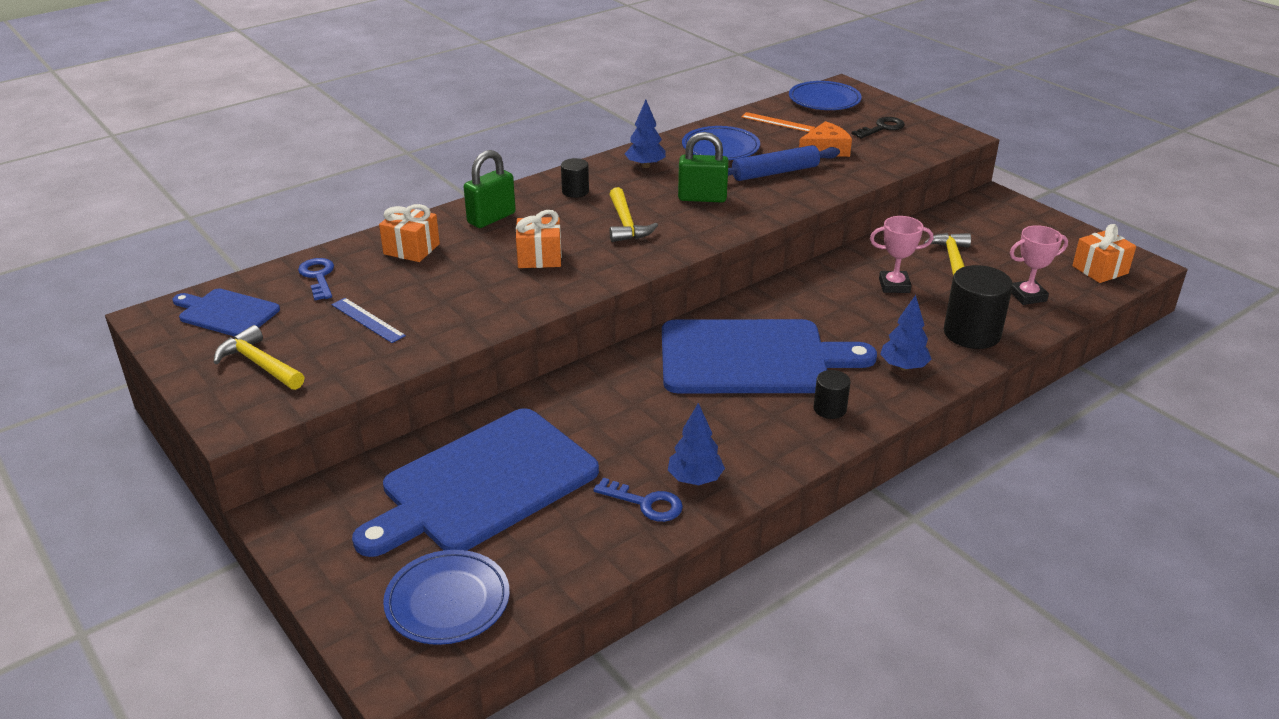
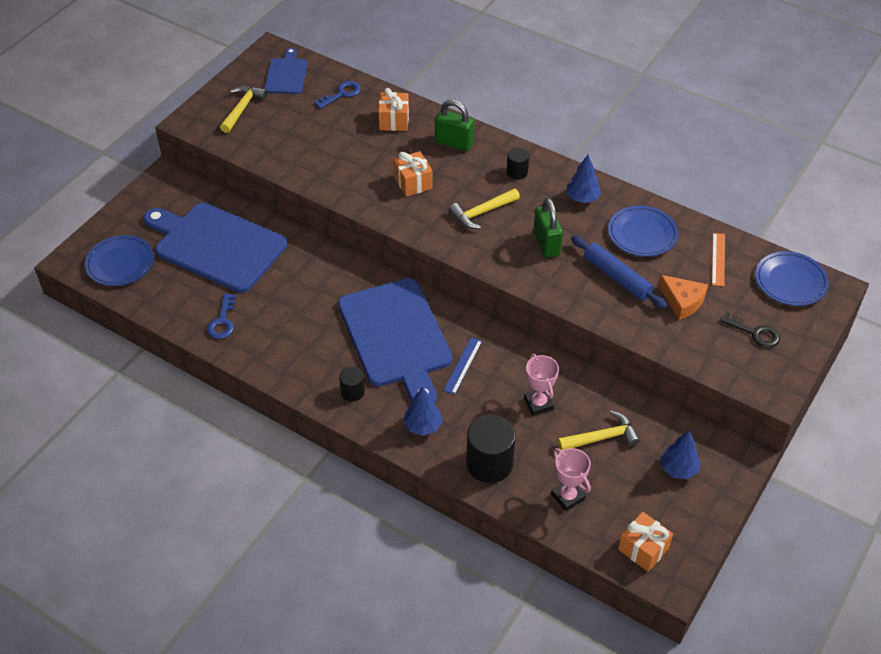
camera: 70 degrees right, 15 degrees up
blue ruler [331,298,406,343] -> blue ruler moved to [443,337,482,395]
blue tree [668,403,725,485] -> blue tree moved to [660,431,701,479]

